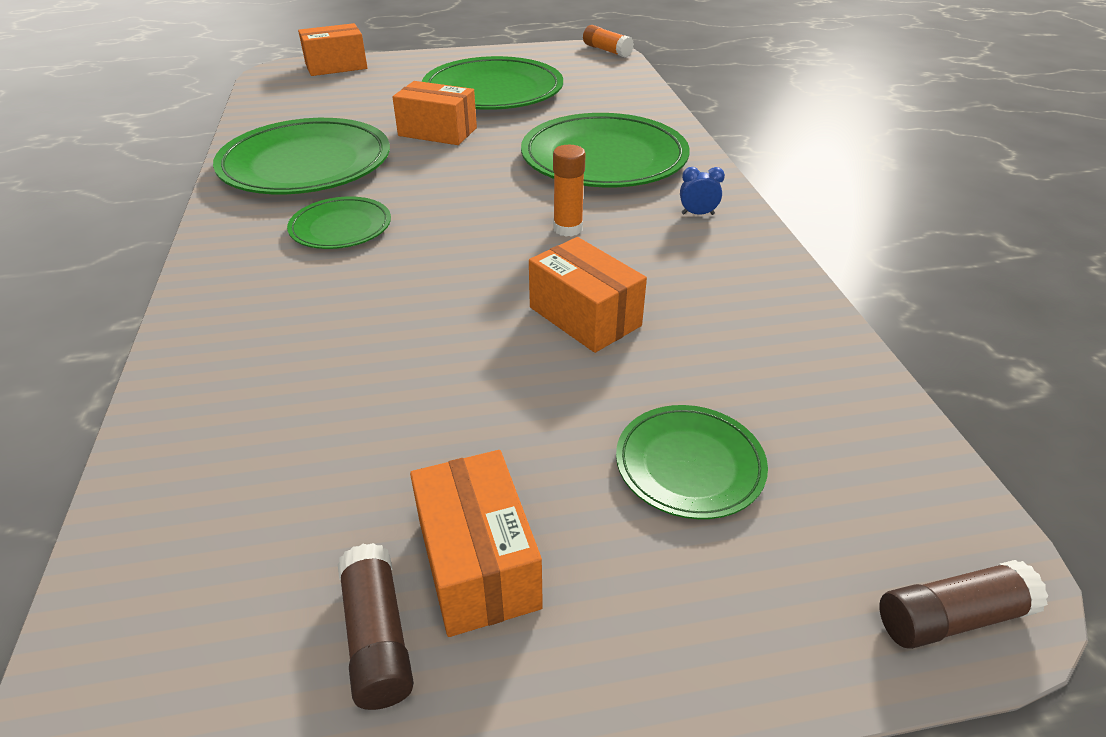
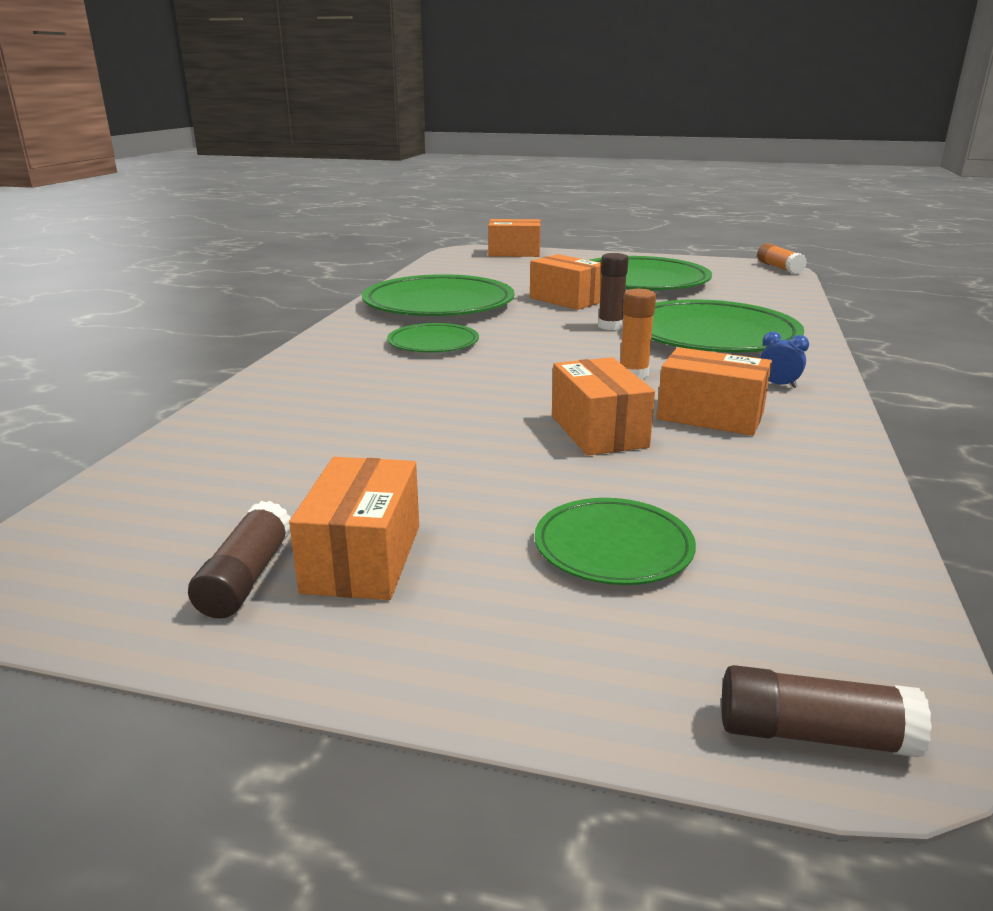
camera: 25 degrees right, 15 degrees down
none -> brown glue stick [598,253,629,330]
none -> orange box [657,347,772,436]

